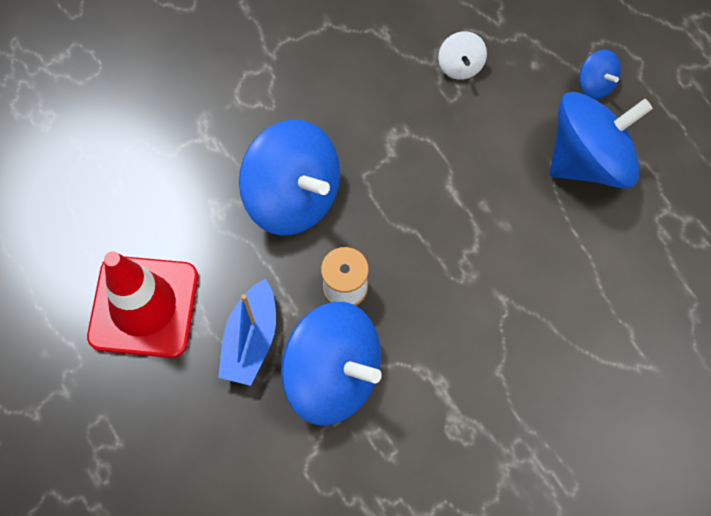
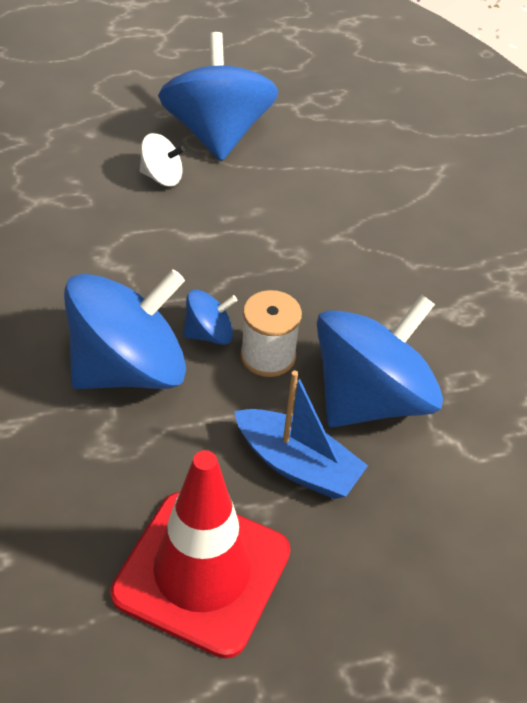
camera: 75 degrees left, 20 degrees down
white spinning top [438,31,487,80] -> white spinning top moved to [140,133,185,186]
blue spinning top [579,50,621,99] -> blue spinning top moved to [183,290,238,345]

